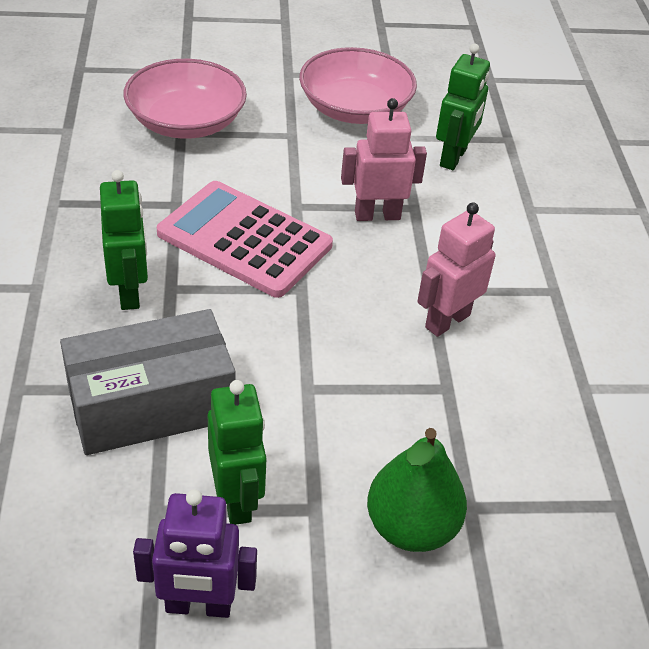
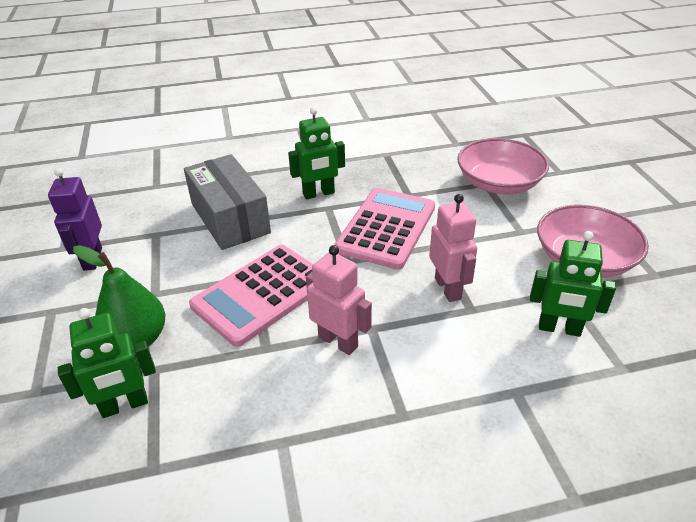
camera: 85 degrees right, 5 degrees down
green robot [208,380,267,525] -> green robot moved to [58,308,156,418]
none -> pink calculator [189,245,313,347]

